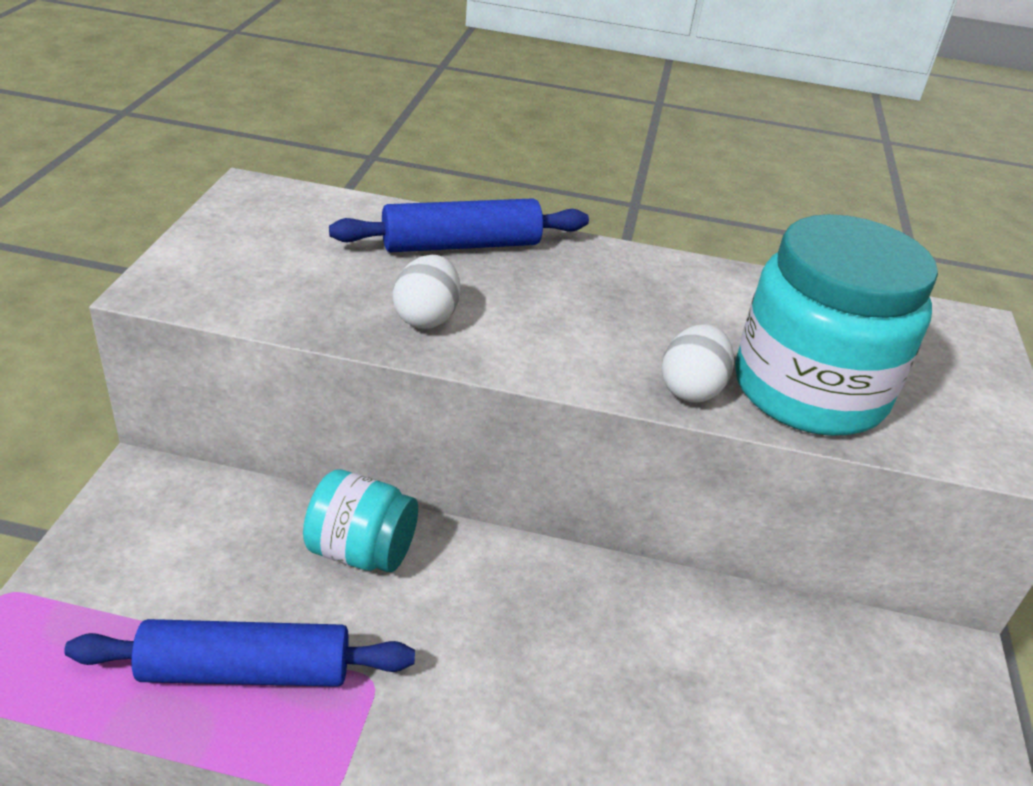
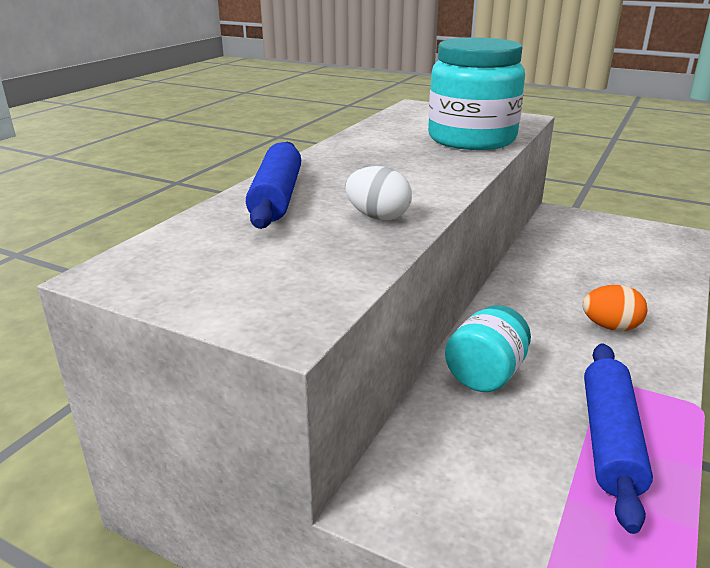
camera: 70 degrees left, 10 degrees down
white egg [661,324,734,403] -> none
none -> orange egg [582,285,647,331]

